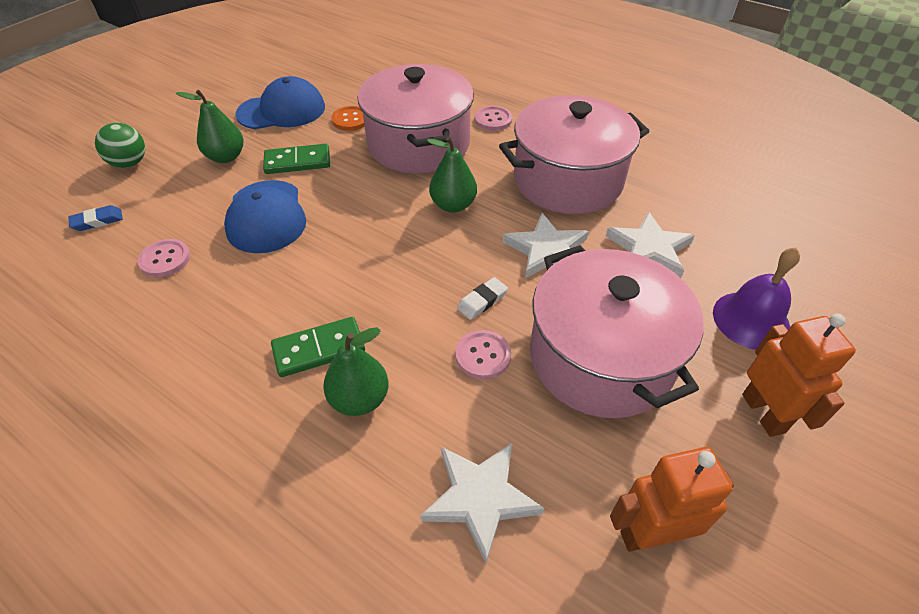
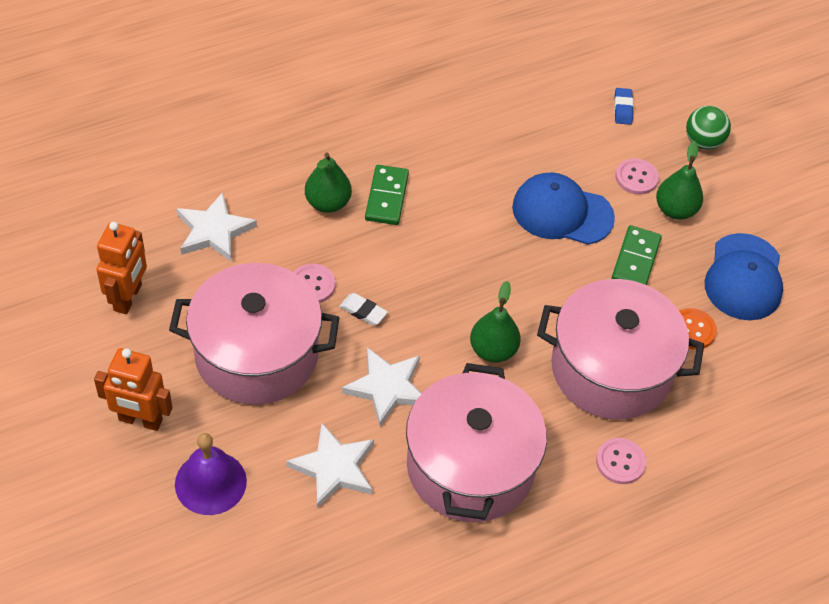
camera: 115 degrees right, 5 degrees up
pink button [138,239,190,277] -> pink button moved to [615,158,659,195]
white eraser [457,277,508,320] -> white eraser turned 45 degrees counterclockwise [339,293,388,326]

